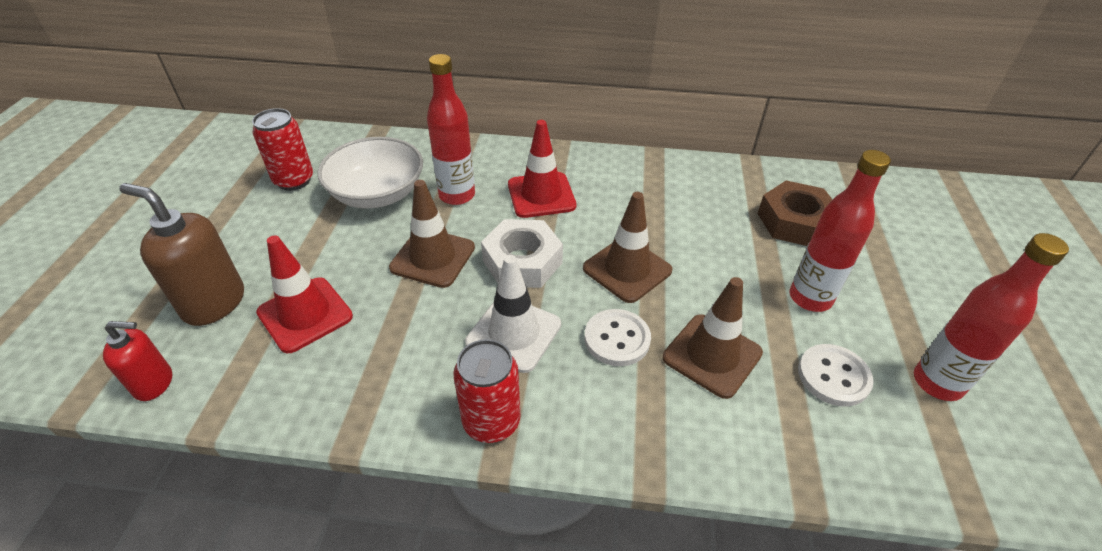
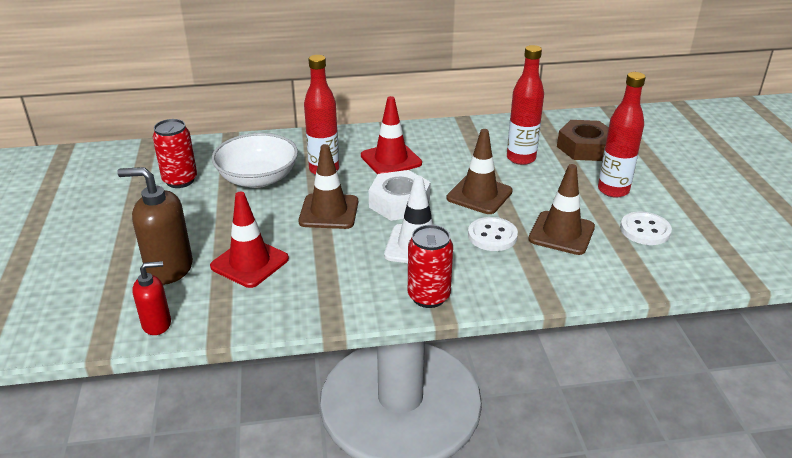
camera: 15 degrees left, 10 degrees down
red bottle [914,233,1069,401] -> red bottle moved to [507,45,544,165]

